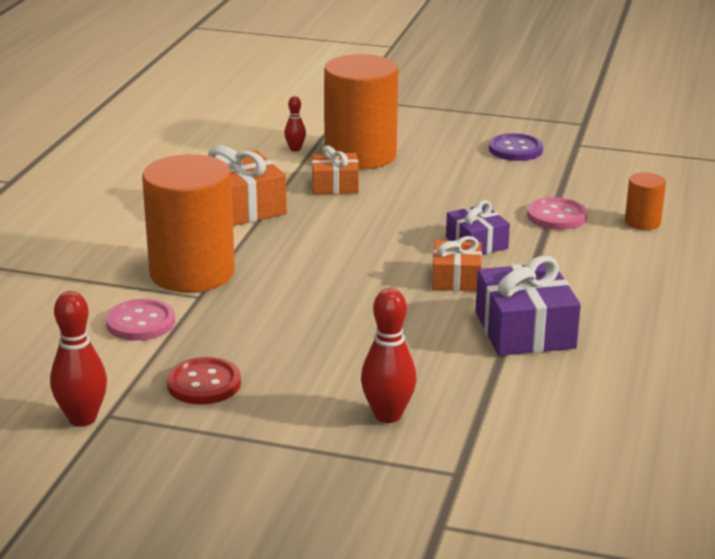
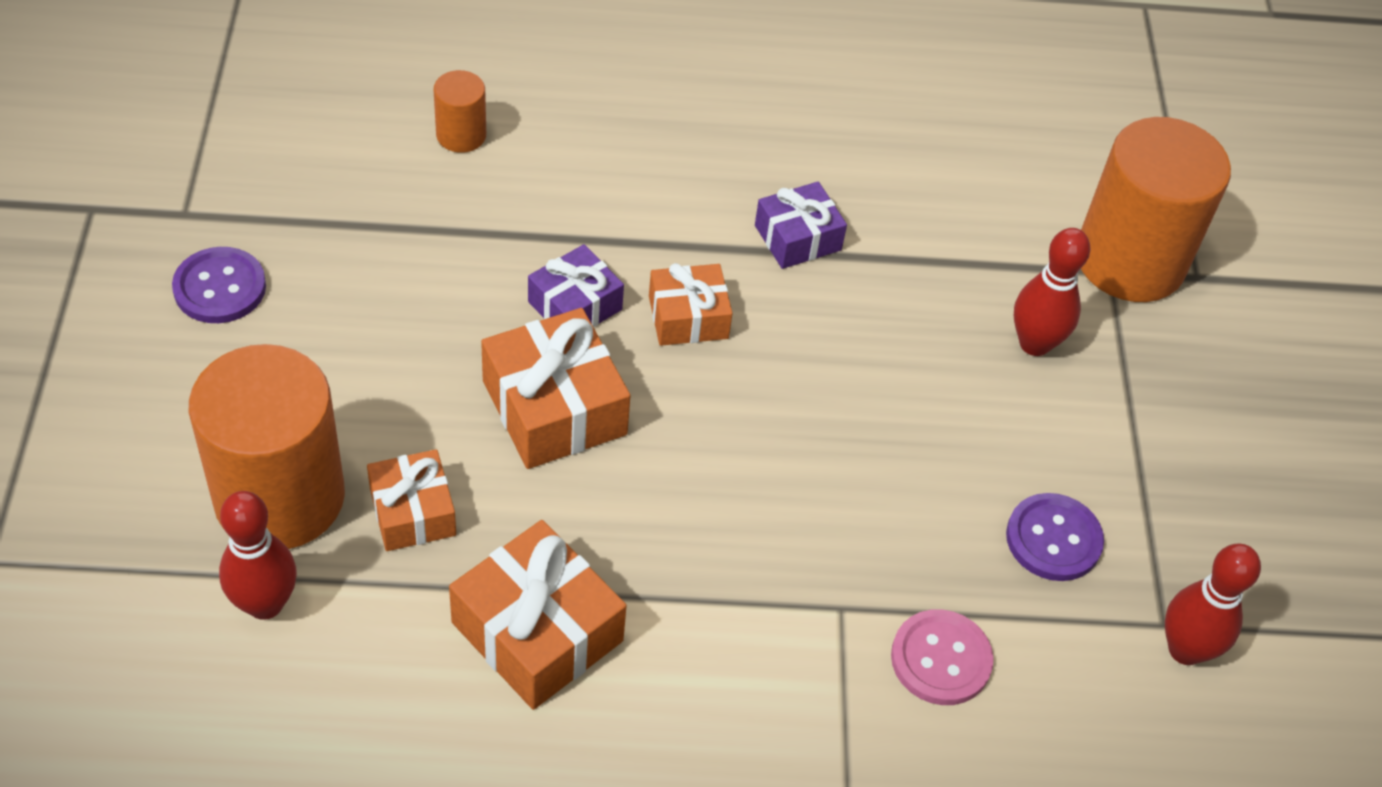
camera: 110 degrees left, 25 degrees up
orange cylinder [142,154,235,292] -> orange cylinder moved to [1081,117,1231,302]
red button [167,357,241,405] -> purple button [1006,493,1104,581]
red bowling pin [284,96,306,152] -> red bowling pin [219,491,297,620], size x1.80
purple gift [476,256,581,356] -> purple gift [755,182,847,269], size x0.62
pink button [527,197,587,230] -> none
none -> orange gift [481,308,631,469]

